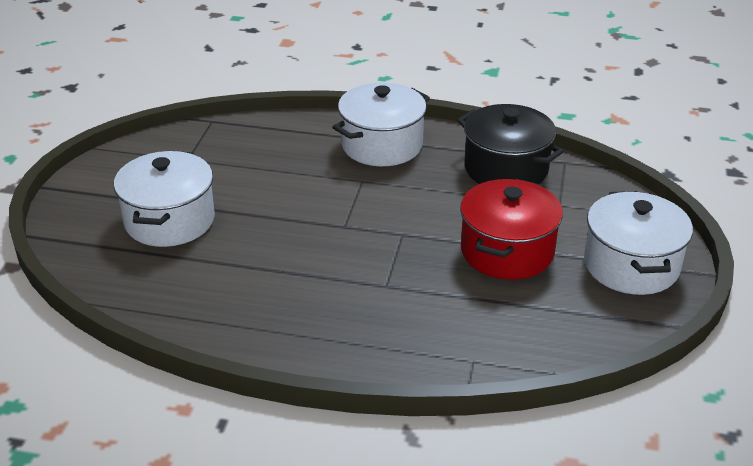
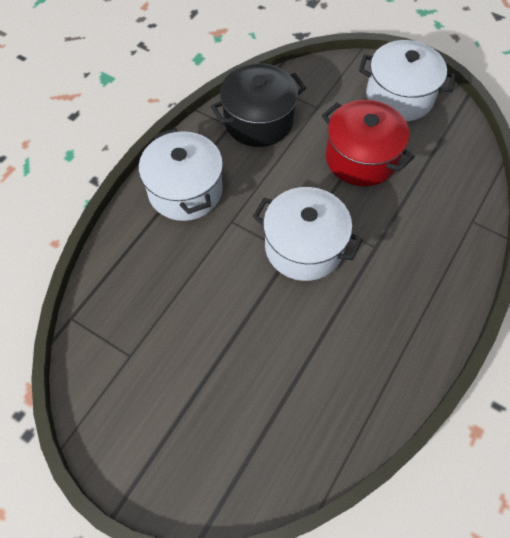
camera: 70 degrees left, 25 degrees up
white pot [114,151,215,247] -> white pot moved to [253,187,363,281]

